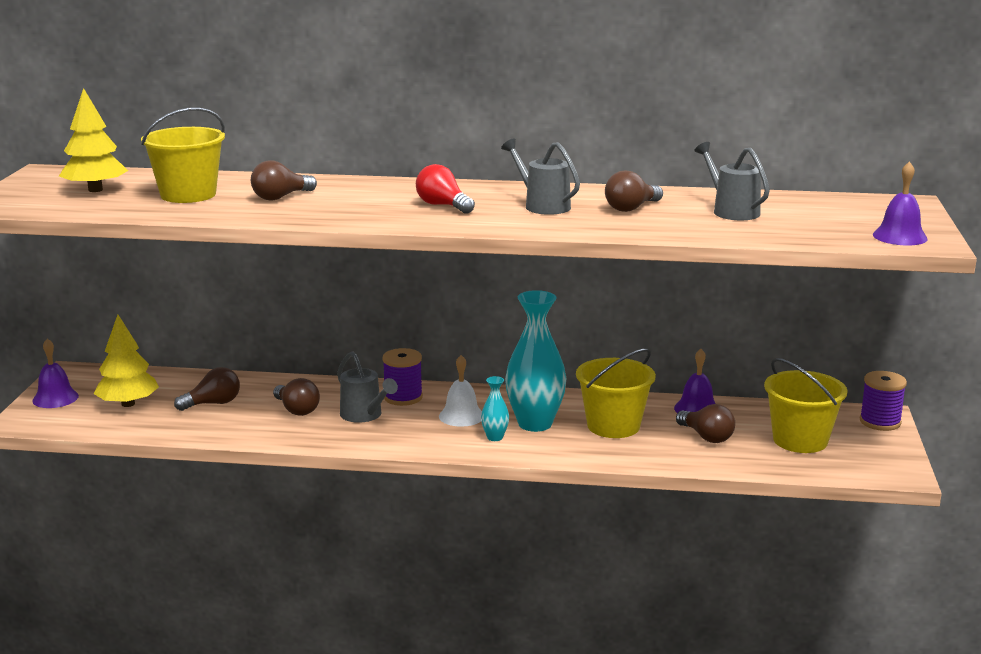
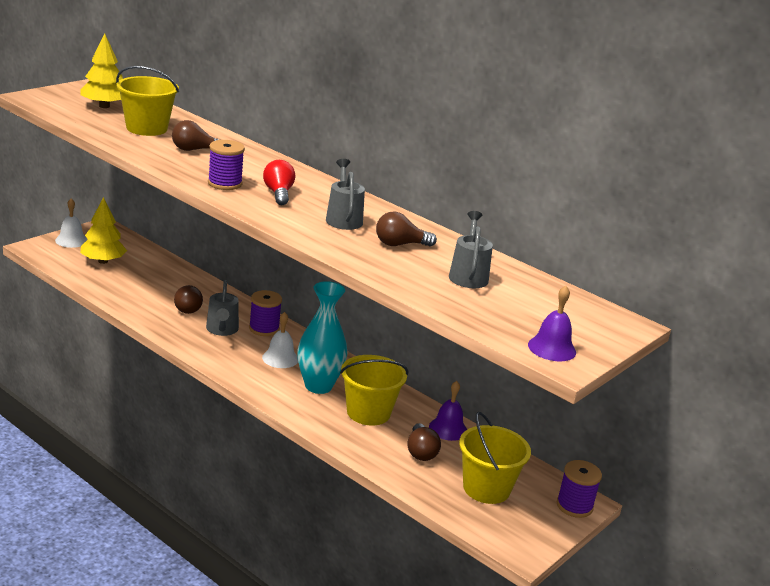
camera: 30 degrees right, 5 degrees up
purple bell [32,338,79,408] -> white bell [55,198,88,248]
brown light bulb [174,367,240,411] -> none
turquoise vase [481,376,509,441] -> none
none -> purple spool [208,140,245,190]

